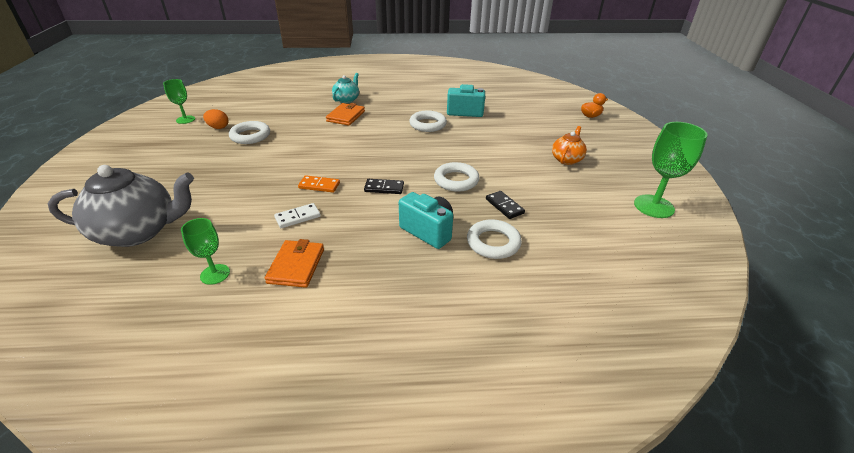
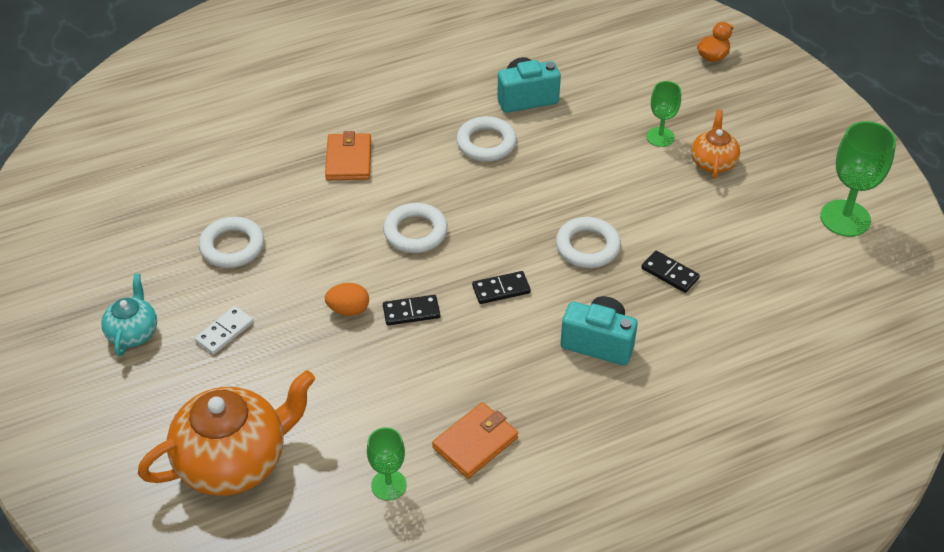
camera: 20 degrees left, 10 degrees up
grey teapot [48,165,194,247] -> orange teapot [138,370,315,496]
green goblet [163,79,195,124] -> green goblet moved to [647,81,681,147]
orange egg [203,109,229,129] -> orange egg moved to [325,283,369,316]
orange wallet [265,239,324,288] -> orange wallet turned 60 degrees clockwise [432,402,518,479]
white domino [274,203,321,228] -> white domino moved to [195,306,254,355]
orange domino [298,175,340,193] -> black domino [383,295,440,325]
turquoise teapot [332,73,359,103] -> turquoise teapot moved to [101,273,157,356]
white ring [467,219,522,259] -> white ring moved to [383,203,448,253]

